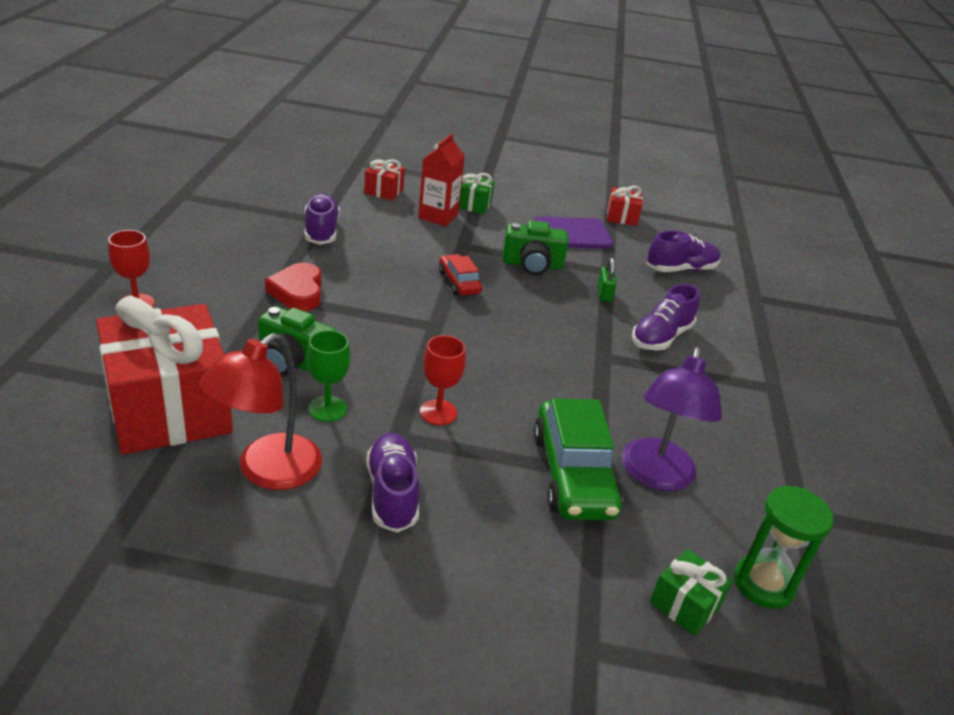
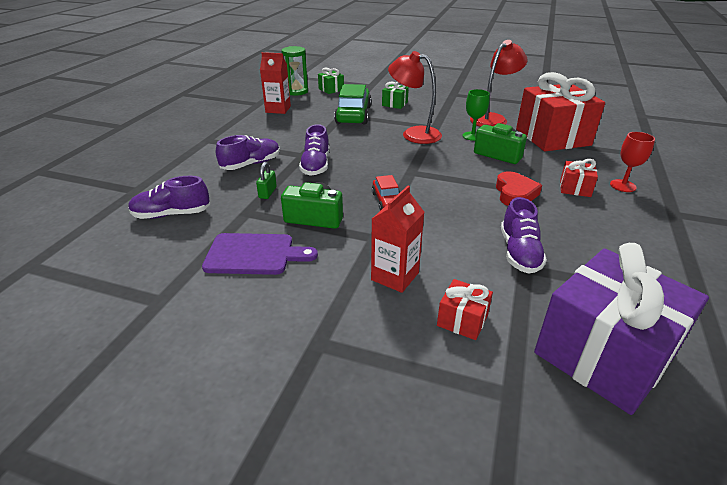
camera: 165 degrees left, 0 degrees up
purple shoe [366,433,419,533] -> purple shoe moved to [299,124,329,176]
red goblet [420,335,466,425] -> red lamp [388,51,442,144]
green gift [459,173,494,214] -> green gift moved to [382,82,409,109]
red gift [607,186,643,226] -> red gift moved to [560,159,598,197]
purple lamp [622,347,722,491] -> none
none -> red carton [260,52,291,114]
none -> purple gift [534,243,709,415]

